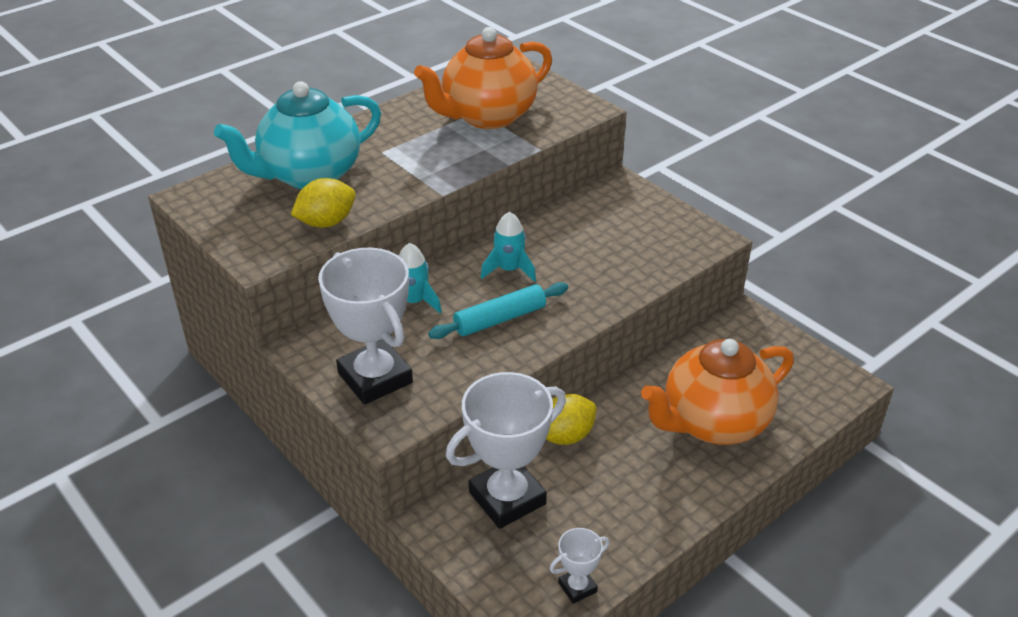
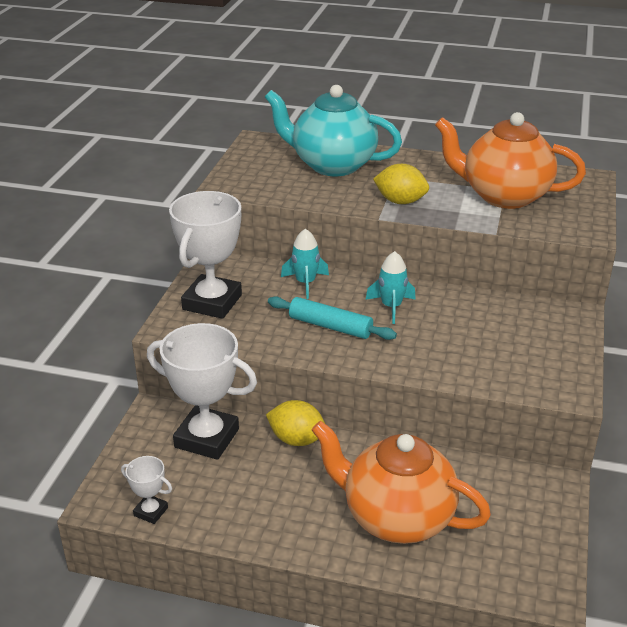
camera: 55 degrees right, 5 degrees down
yellow lemon [291,178,356,228] -> yellow lemon moved to [373,164,429,204]

